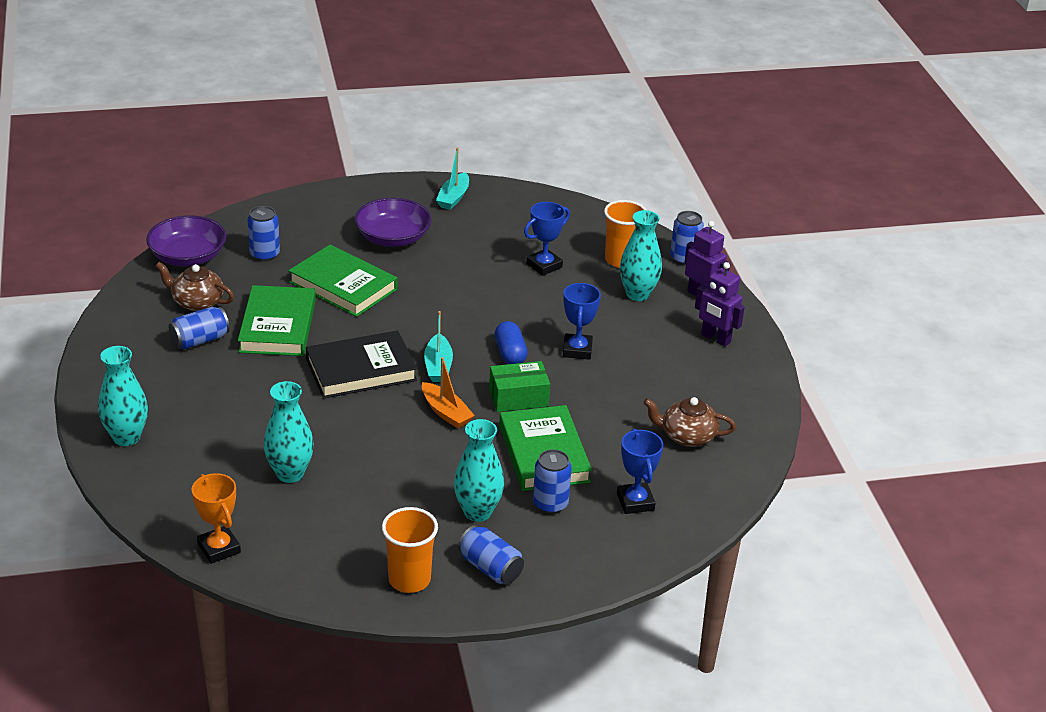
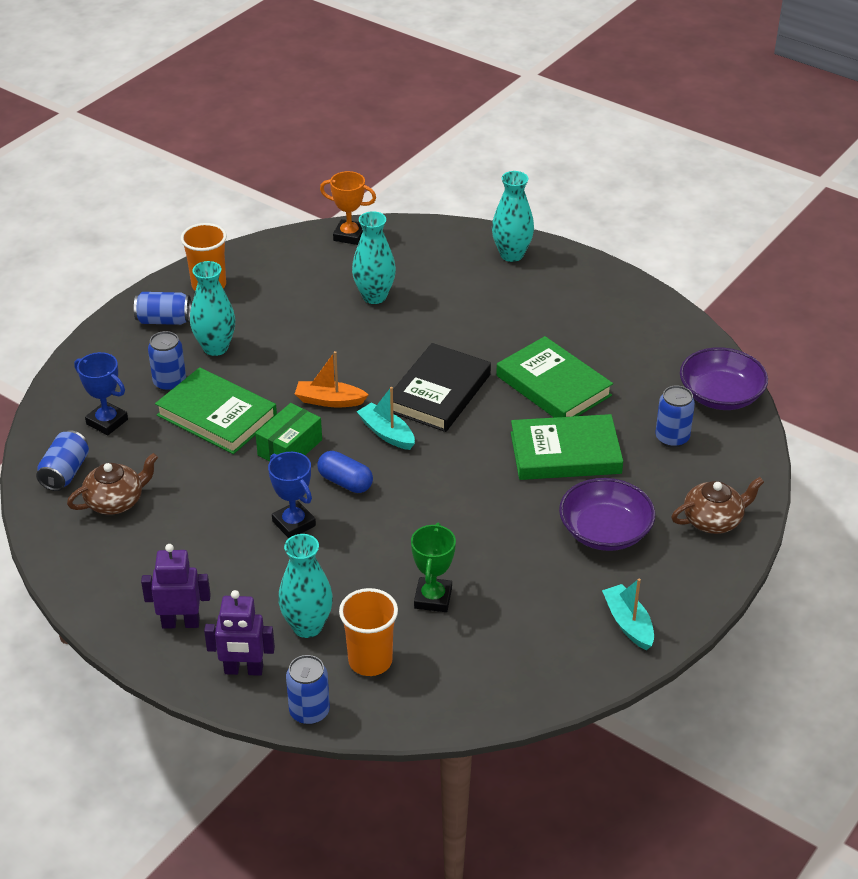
camera: 140 degrees right, 5 degrees up
brown teapot [156,262,234,311] -> brown teapot moved to [671,477,764,534]
blue can [169,307,230,349] -> blue can moved to [36,430,89,491]
blue trophy [524,202,570,276] -> green trophy [411,523,456,612]

